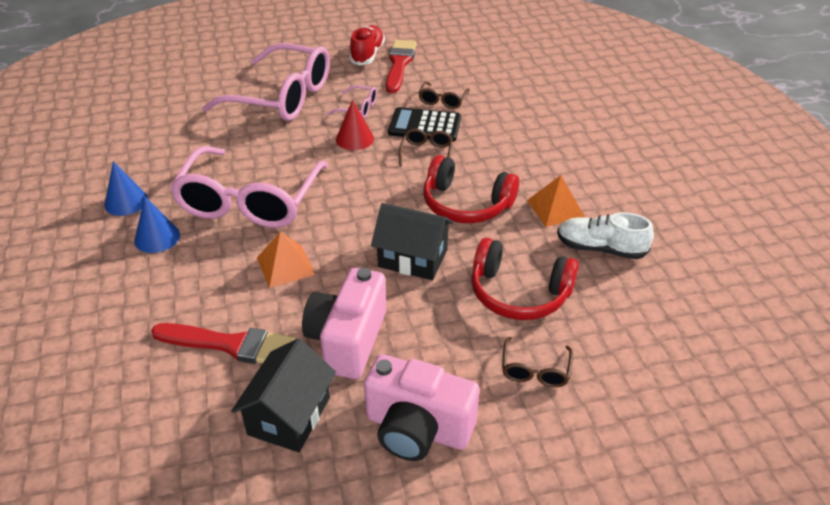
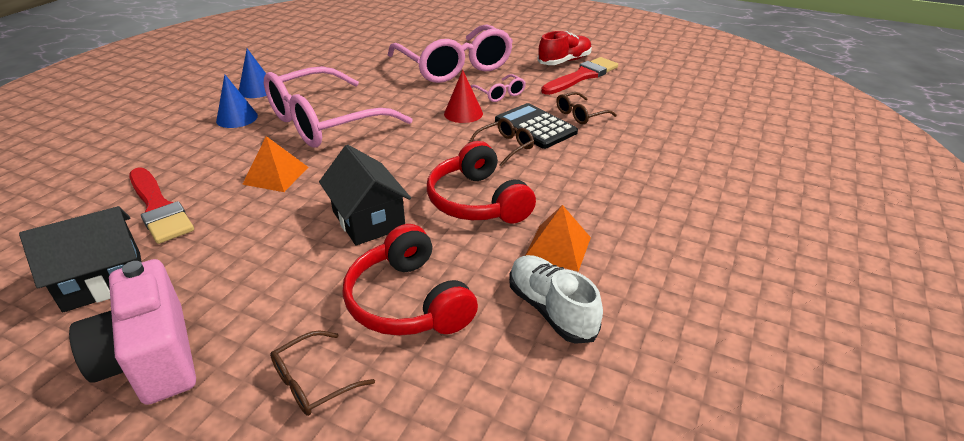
camera: 40 degrees right, 5 degrees down
pink camera [302,268,386,379] -> none

